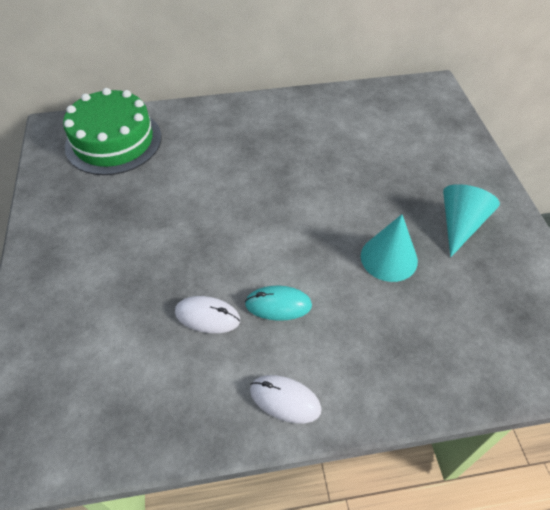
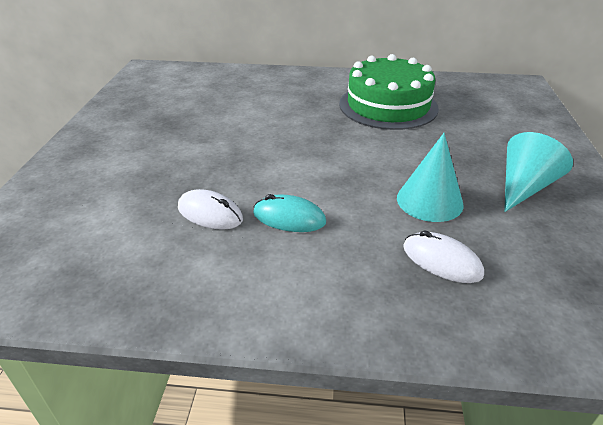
camera: 15 degrees right, 15 degrees down
green cake [63,88,161,175] -> green cake moved to [339,54,439,130]
white mouse [250,375,322,423] -> white mouse moved to [403,230,484,283]

